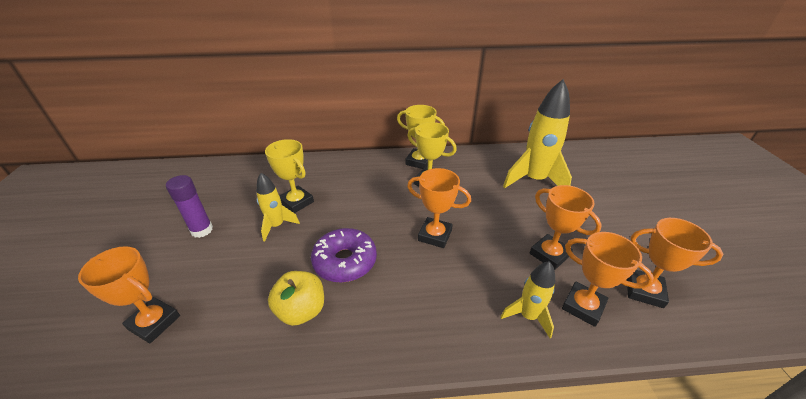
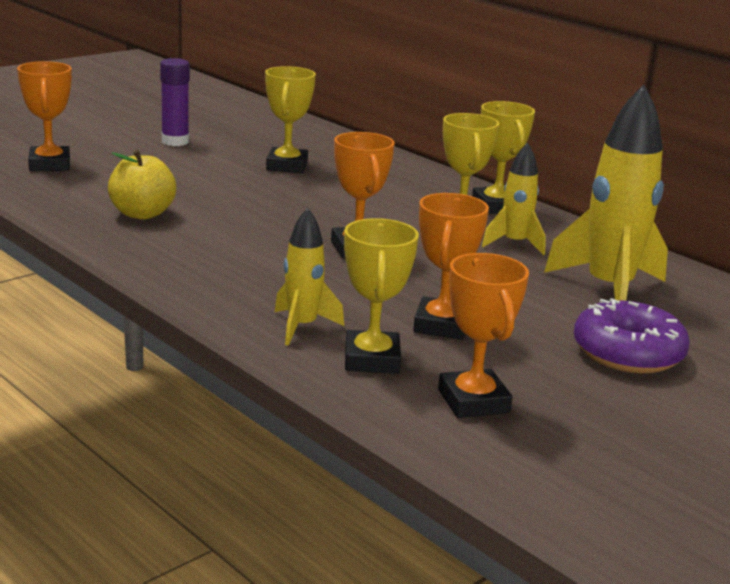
camera: 50 degrees right, 15 degrees down
yellow rocket [256,173,300,241] -> yellow rocket moved to [482,142,546,255]
purple donut [311,228,377,283] -> purple donut moved to [574,298,690,373]
orange trophy [562,232,654,327] -> yellow trophy [344,218,419,374]

